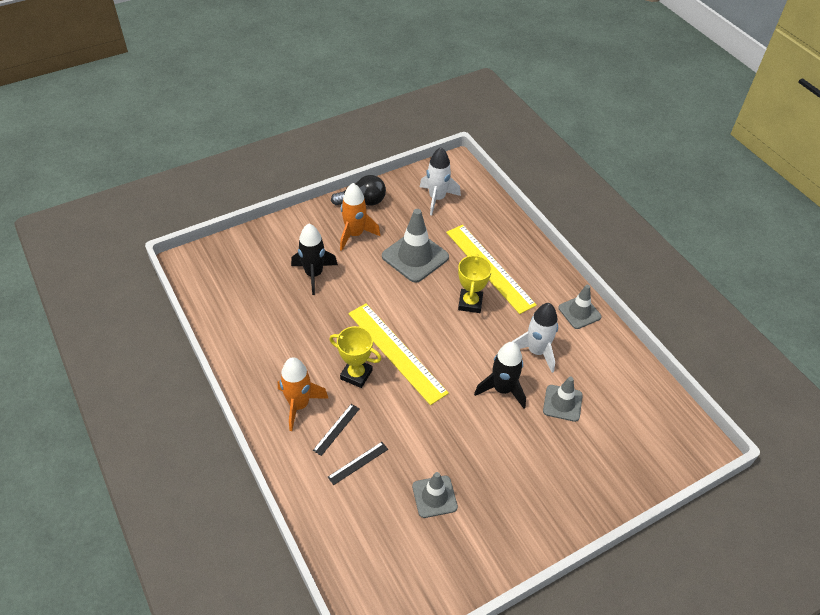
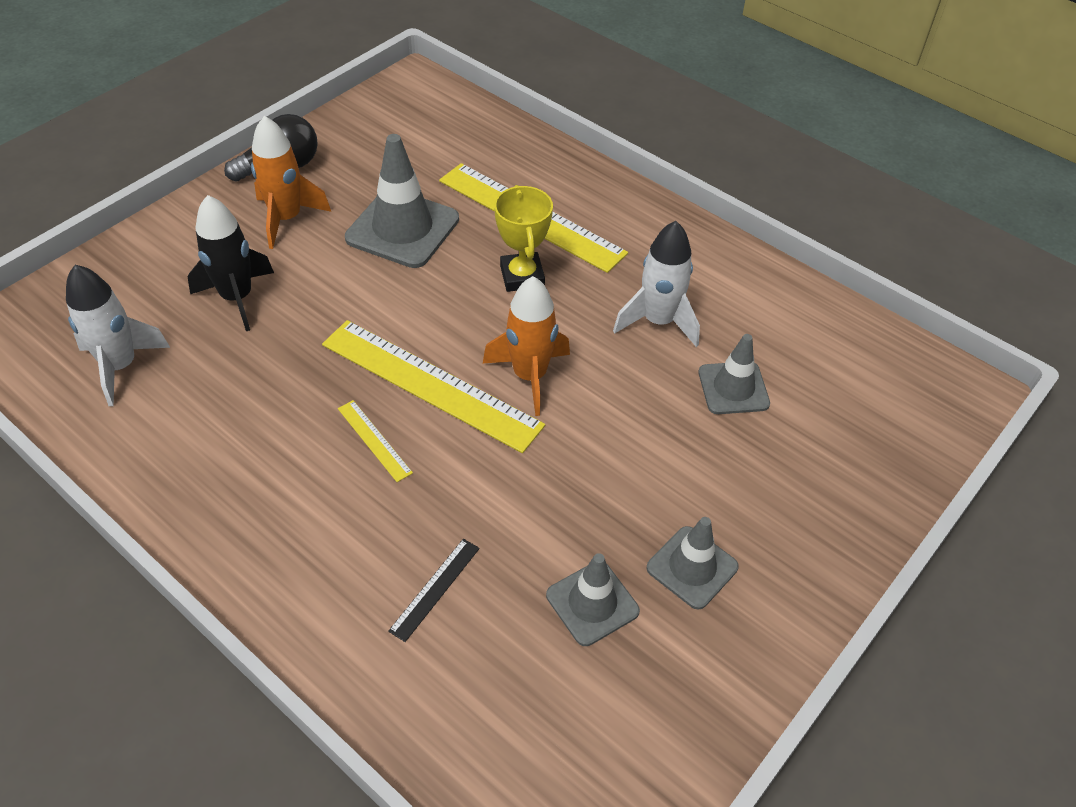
camera: 20 degrees left, 0 degrees up
orange rocket [278,357,329,431] -> orange rocket moved to [483,276,570,416]
black ruler [313,404,360,456] -> none
yellow trophy [329,326,381,388] -> yellow ruler [338,400,413,482]
white rocket [420,147,461,215] -> white rocket moved to [66,265,170,406]
black rocket [474,342,526,409] -> none
grey traffic cone [558,285,601,329] -> grey traffic cone moved to [646,517,739,610]

